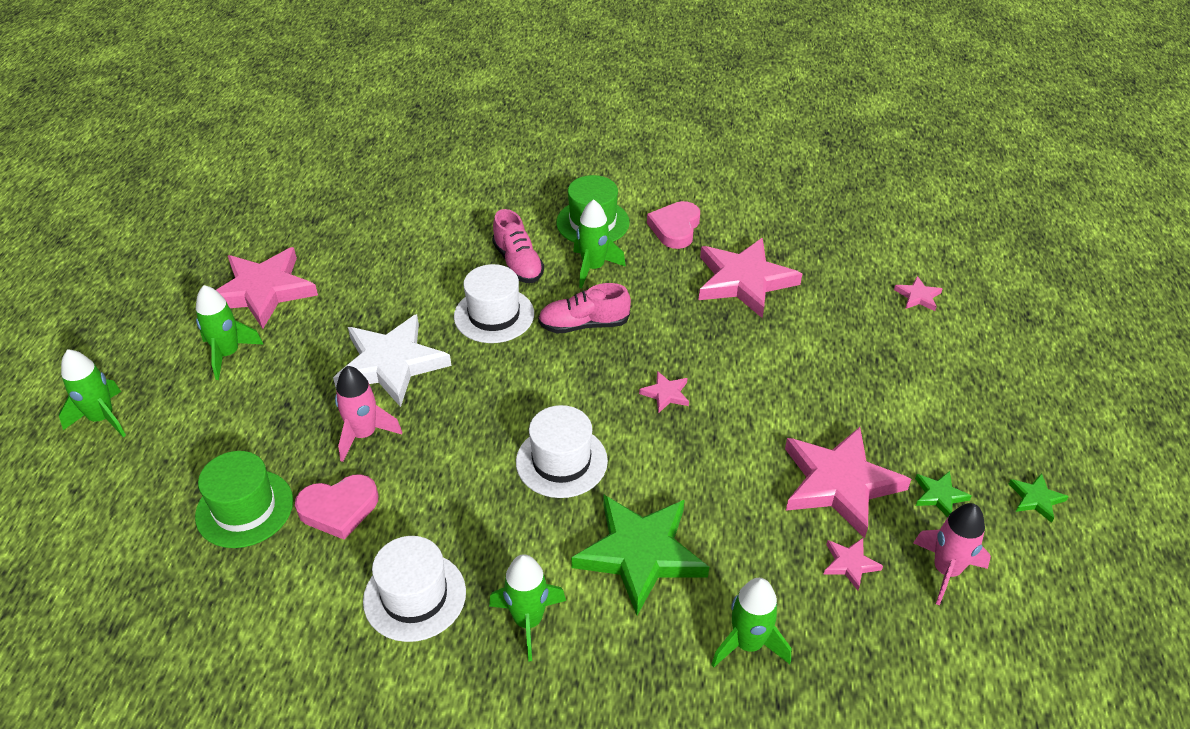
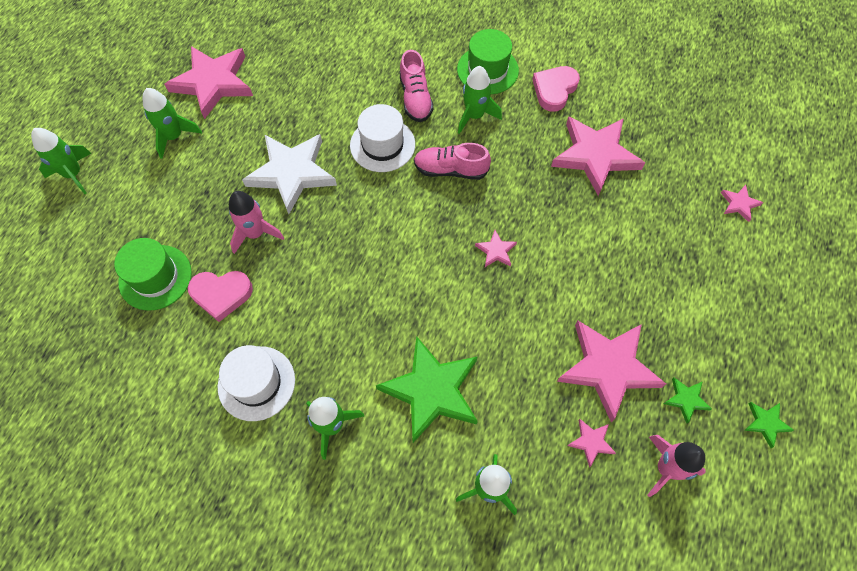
camera: 15 degrees right, 20 degrees up
white hat [516,405,608,498] -> none

